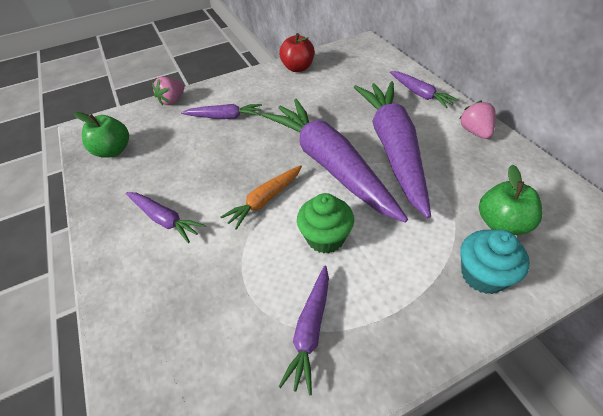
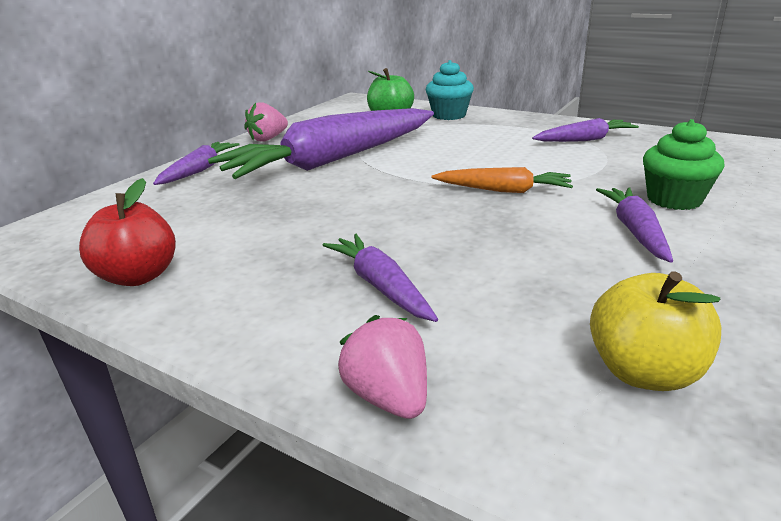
camera: 125 degrees left, 20 degrees down
green apple [74,112,129,158] -> yellow apple [590,271,721,391]
pink strawberry [152,76,185,105] -> pink strawberry turned 120 degrees counterclockwise [338,315,427,419]
purple carrot [262,99,408,223] -> none
green cupcake [297,193,354,253] -> green cupcake moved to [643,119,725,210]

